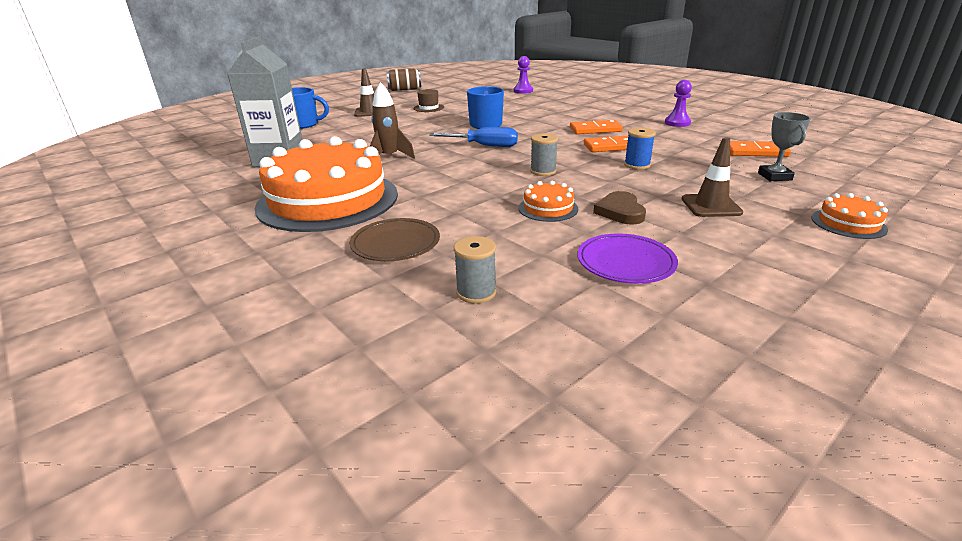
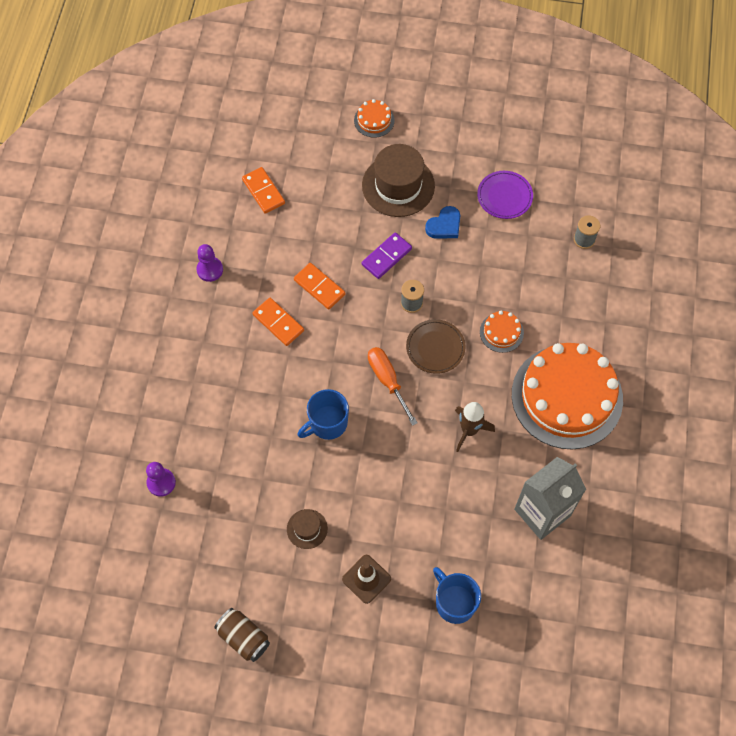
camera: 130 degrees left, 35 degrees up
brown plate [350,218,440,261] -> brown plate moved to [406,319,466,374]
blue screwdriver [429,127,518,147] -> orange screwdriver [368,347,418,426]
orange cake [519,181,578,222] -> orange cake moved to [480,311,524,353]
brown heart [593,191,646,225] -> blue heart [425,206,460,239]
blue spool [624,128,656,170] -> none
brown traffic cone [682,137,743,217] -> brown hat [362,144,435,217]
grey trophy [758,112,811,181] -> none
none -> purple domino [362,232,412,279]

